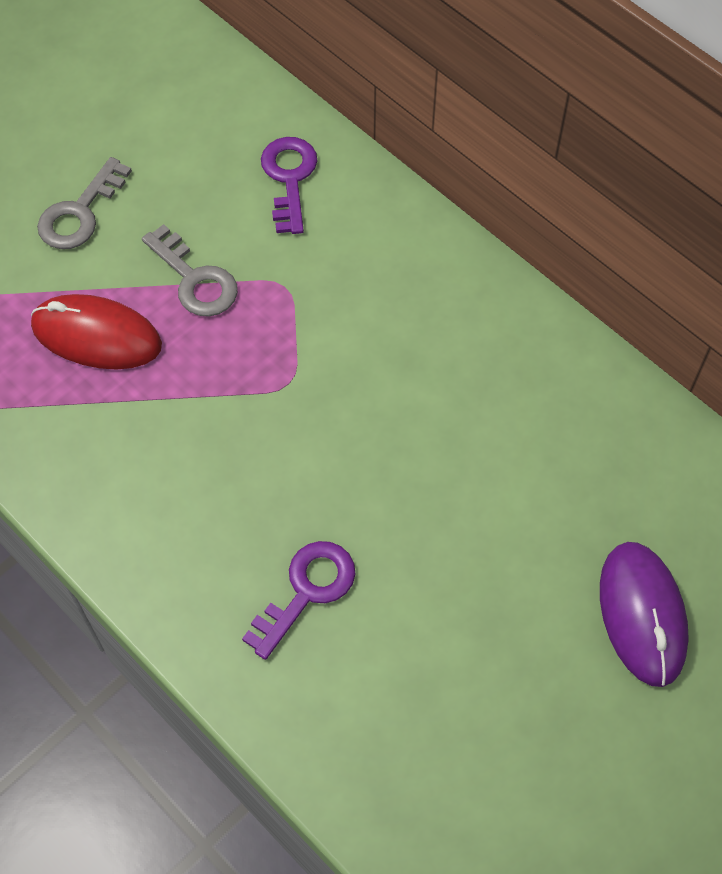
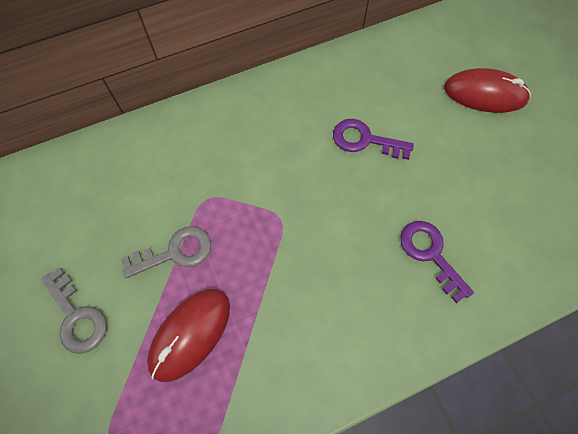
camera: 70 degrees left, 5 degrees up
purple key [261,137,317,234] -> purple key moved to [333,119,414,160]
purple mouse [600,542,689,687] -> red mouse [444,68,531,113]

